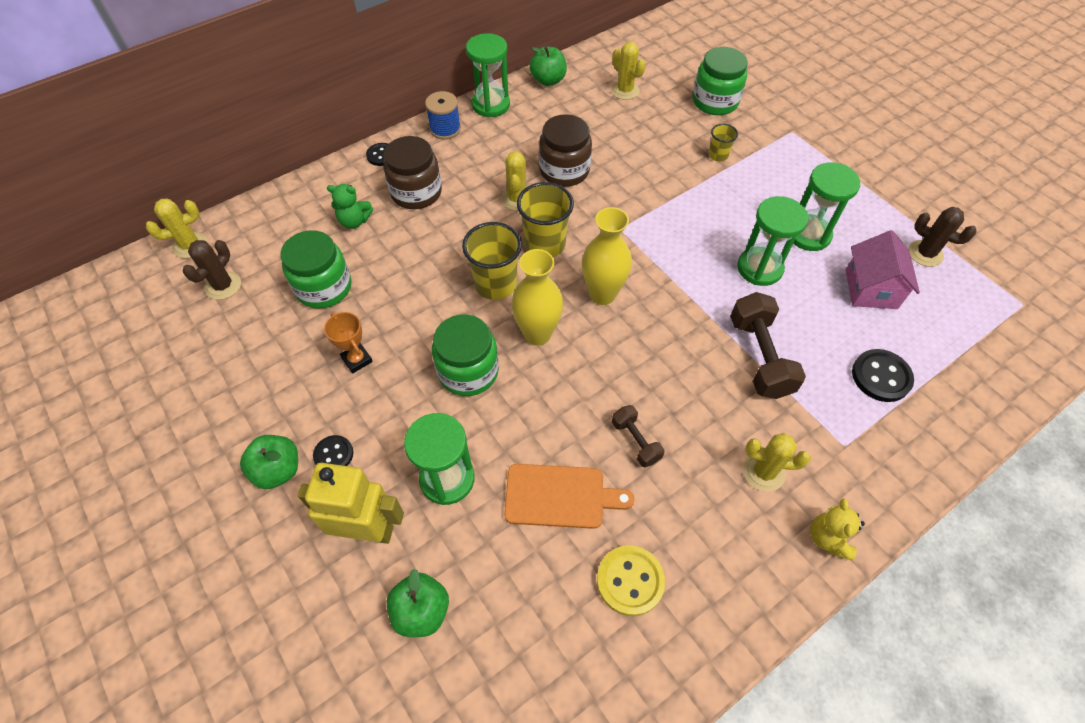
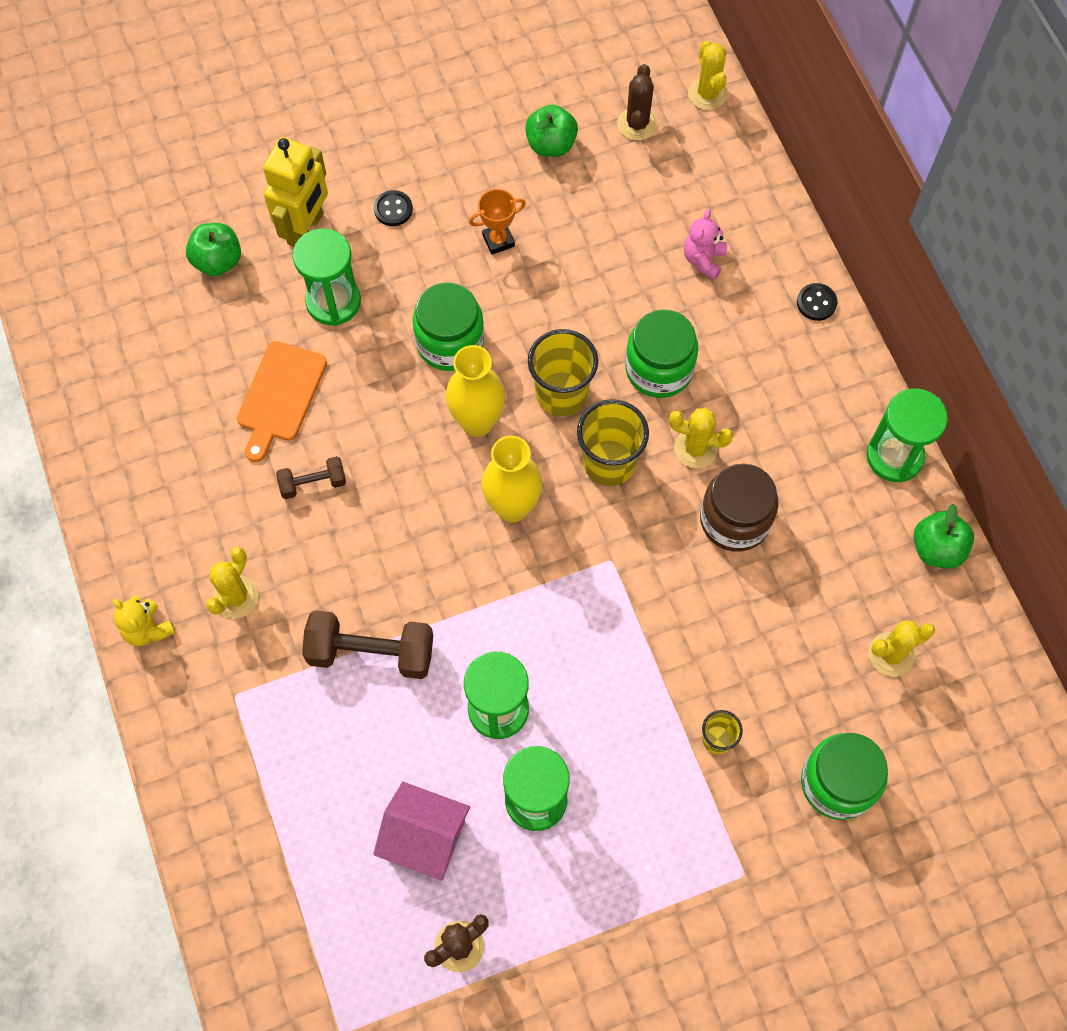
camera: 105 degrees right, 10 degrees up
brown cactus [183,240,241,300] -> brown cactus turned 60 degrees clockwise [618,64,658,141]
green apple [240,435,298,489] -> green apple moved to [525,104,578,157]
green jar [281,230,351,308] -> green jar moved to [625,309,698,398]
green teddy bear [327,184,373,229] -> pink teddy bear [684,210,727,280]
brown jar [383,136,442,209] -> none
blue spool [425,91,461,139] -> none
yellow button [597,545,665,616] -> none
yellow teddy bear [811,498,865,561] -> yellow teddy bear turned 150 degrees counterclockwise [113,596,176,646]
black button [852,349,914,402] -> none

